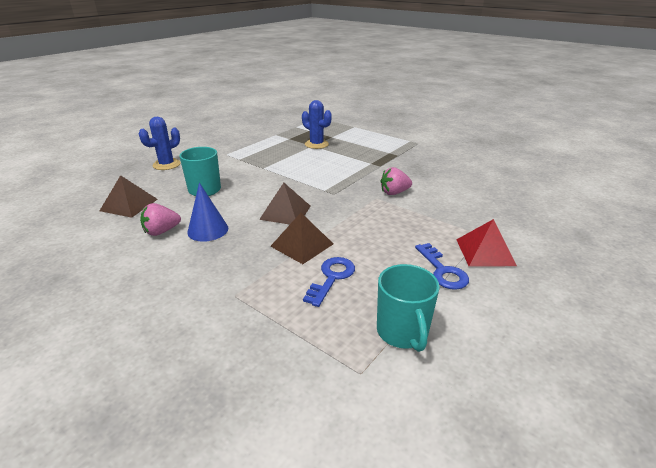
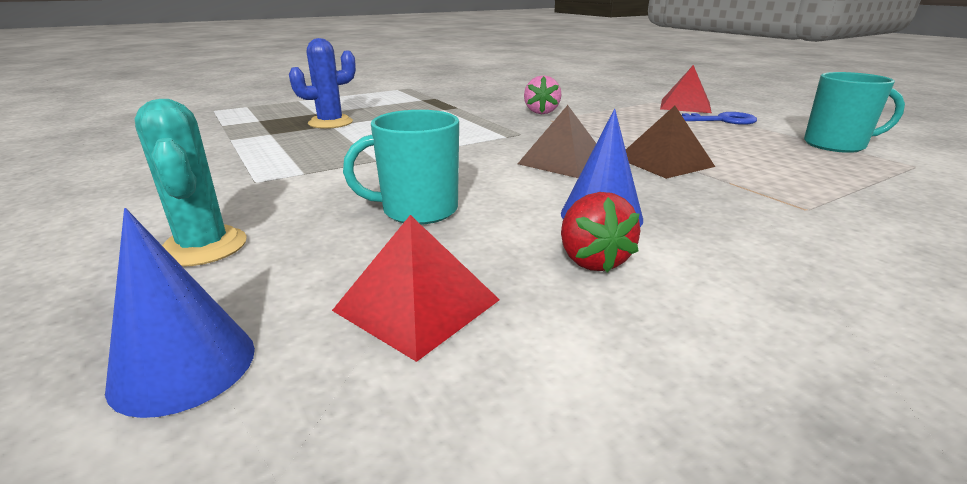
camera: 70 degrees left, 5 degrees down
brown pyramid [100,175,158,218] -> red pyramid [332,215,500,362]
blue cactus [139,117,181,170] -> turquoise cactus [135,99,247,267]
pink strawberry [140,203,181,236] -> red strawberry [561,192,641,272]
blue key [303,257,355,307] -> none
none -> blue cone [105,208,255,418]

